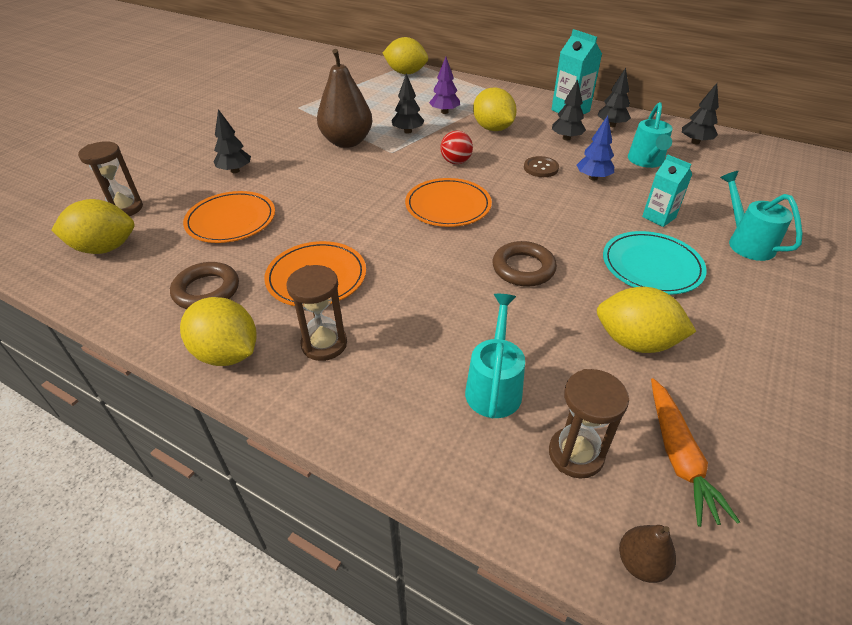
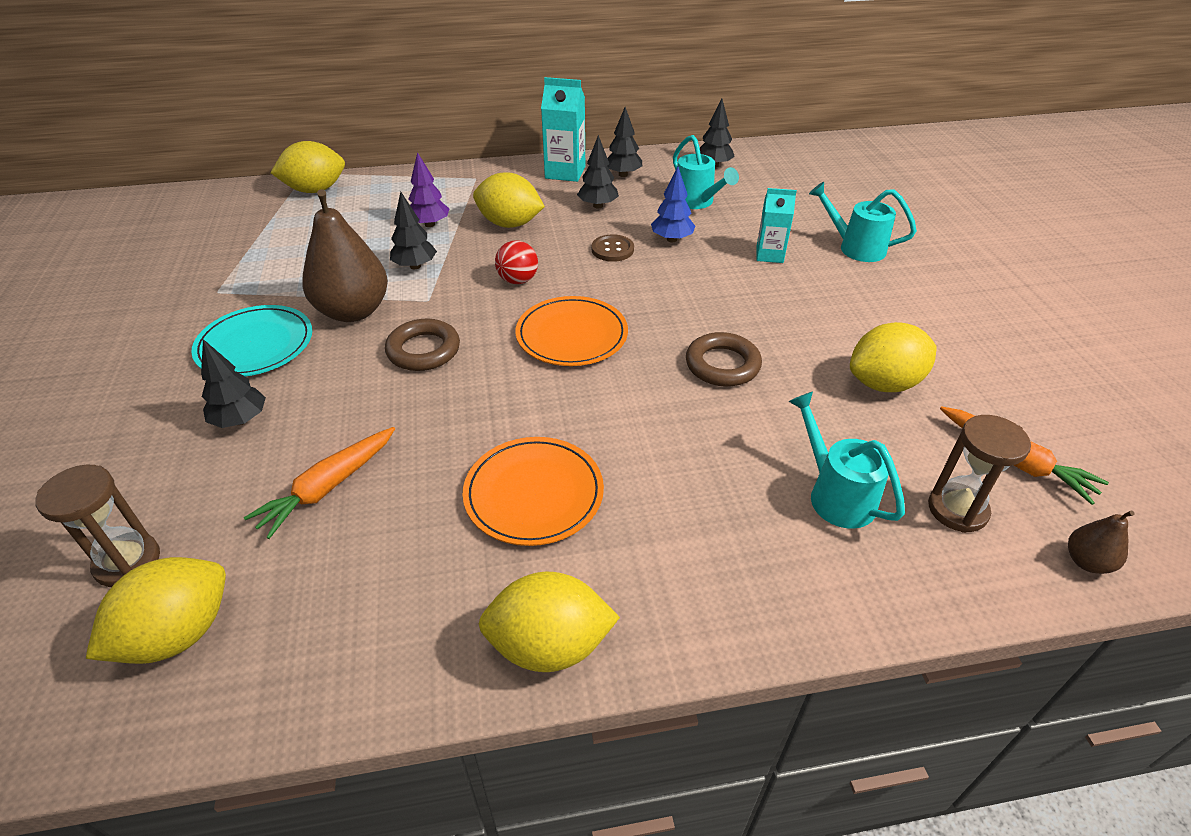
camera: 40 degrees left, 0 degrees up
brown ring [170,262,239,309] -> brown ring moved to [385,319,460,371]
orange plate [183,191,275,243] -> orange carrot [244,427,395,539]
brown hourglass [286,265,347,361] -> none
turquoise plate [603,231,707,295] -> turquoise plate moved to [191,305,312,376]

